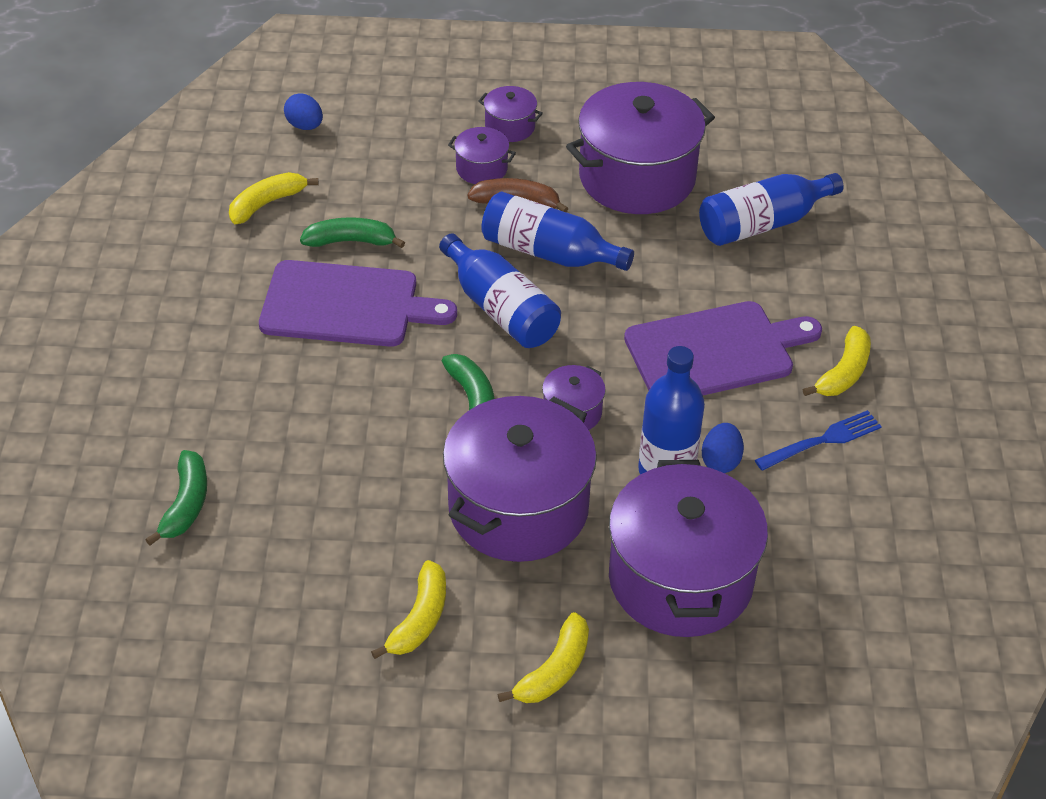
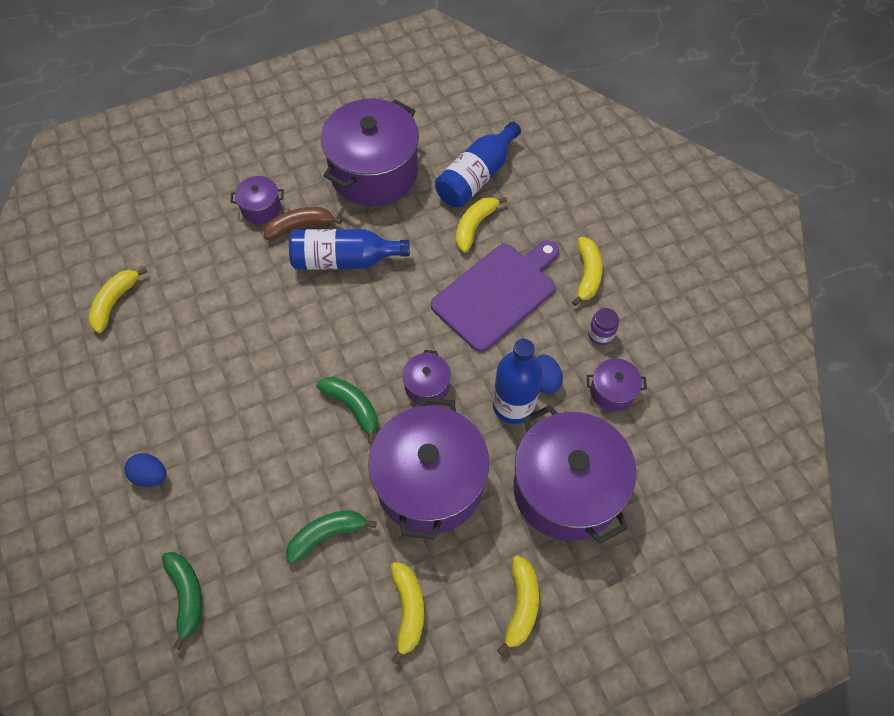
camera: 25 degrees left, 15 degrees up
purple cutting board [259,260,457,347] -> none
blue egg [284,93,323,130] -> blue egg moved to [124,453,166,487]
green banana [300,217,405,248] -> green banana moved to [286,510,377,564]
blue bottle [439,233,561,348] -> none
purple pot [478,86,543,142] -> purple pot moved to [587,358,647,411]
blue fork [755,410,882,471] -> purple jar [588,308,619,346]
none -> yellow banana [456,197,507,252]

